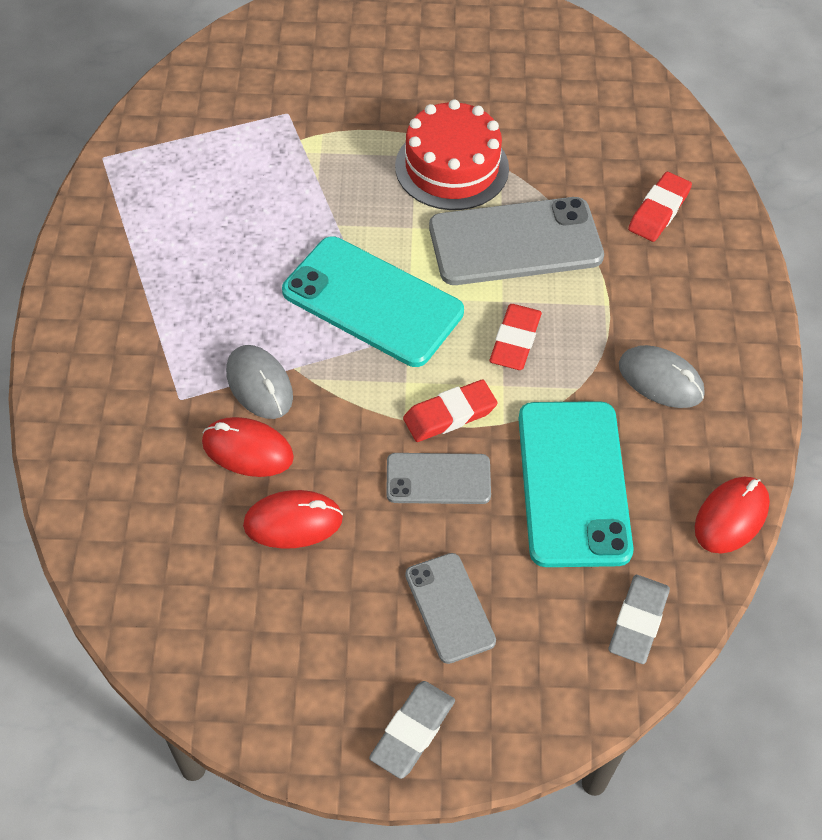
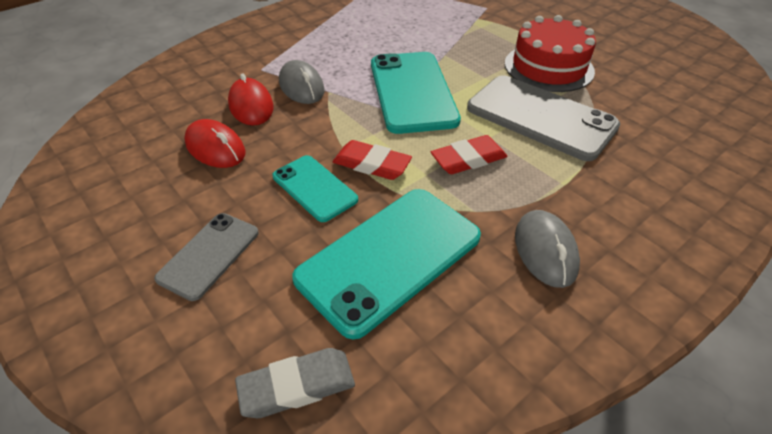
camera: 50 degrees right, 10 degrees down
grey mouse [226,345,293,419] -> grey mouse turned 45 degrees counterclockwise [279,60,325,104]
grey eraser [369,681,455,779] -> none
grey phone [386,453,491,504] -> turquoise phone [272,155,358,222]
red eraser [628,172,692,242] -> none
red mouse [695,477,770,553] -> none

